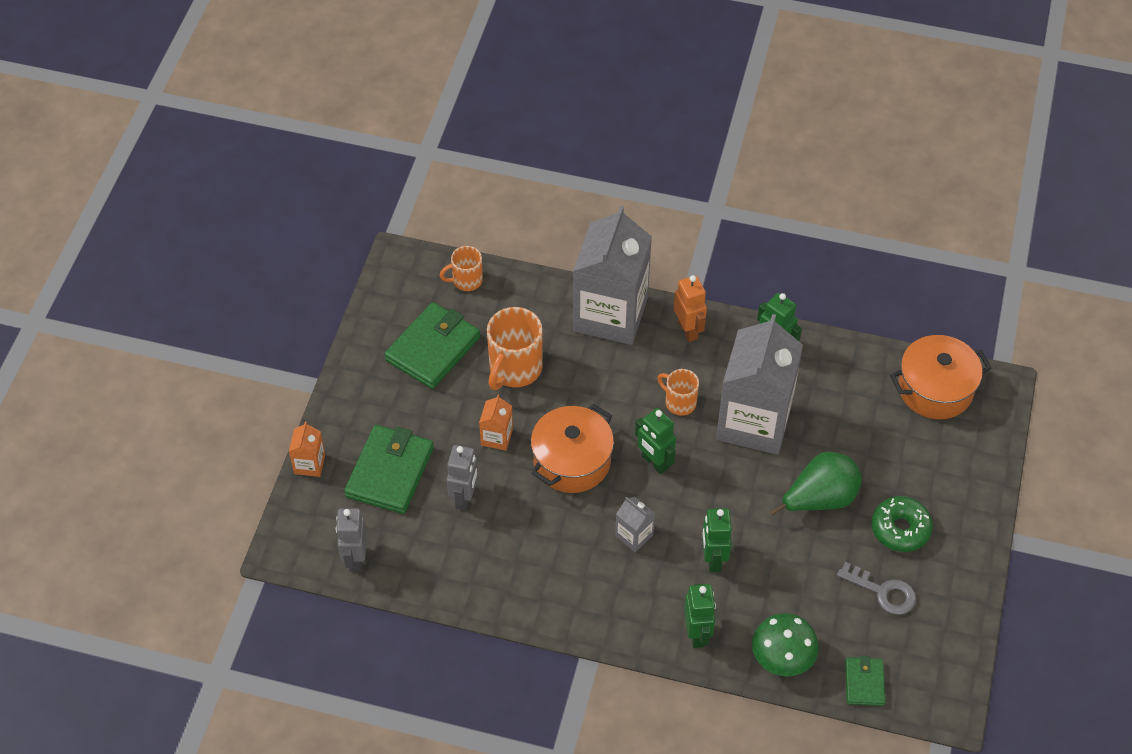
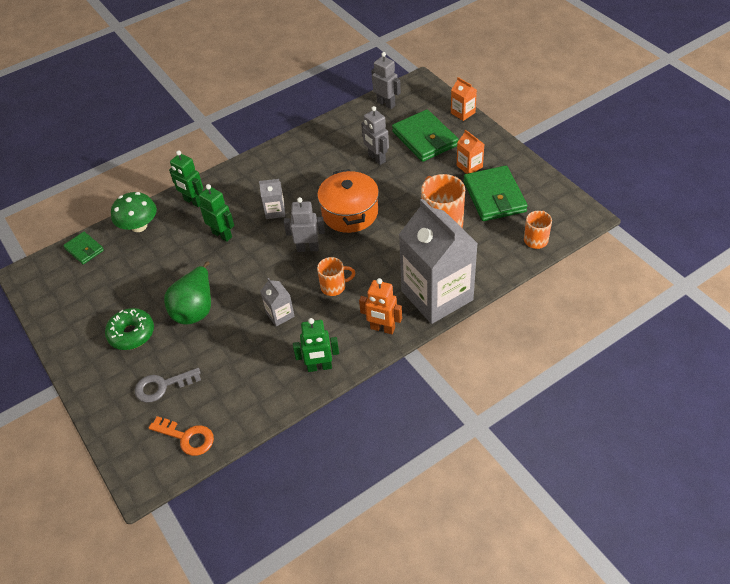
camera: 135 degrees right, 5 degrees down
orange carton [479,395,513,451] -> orange carton moved to [457,130,484,174]
green robot [635,408,676,474] -> grey robot [284,197,325,252]
grey carton [716,314,803,455] -> grey carton [260,278,295,327], size x0.41
grey key [837,562,916,615] -> grey key moved to [135,368,201,403]
orange pot [890,335,991,419] -> orange key [149,416,214,456]

